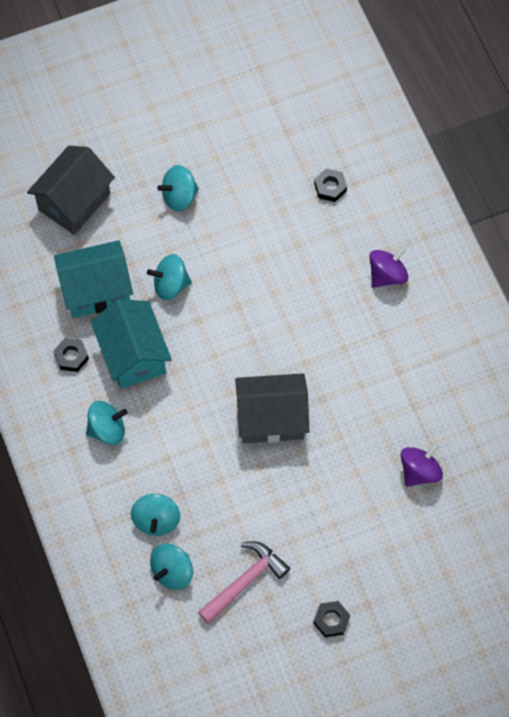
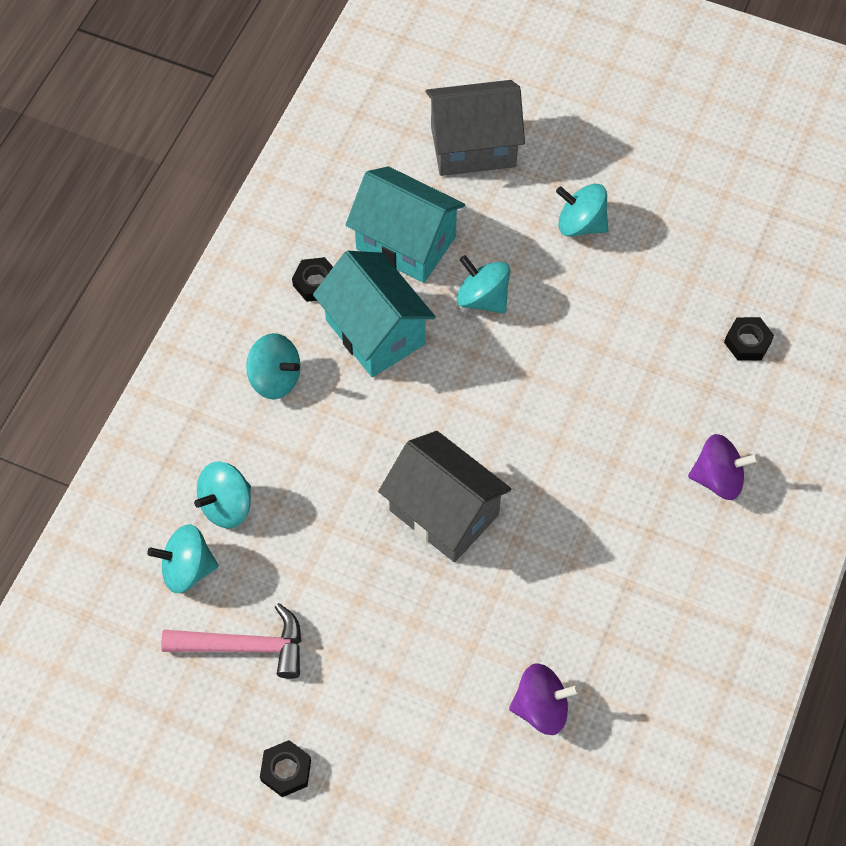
camera: 45 degrees right, 5 degrees down
turquoise house [91,299,172,389] -> turquoise house turned 60 degrees counterclockwise [313,251,436,377]

